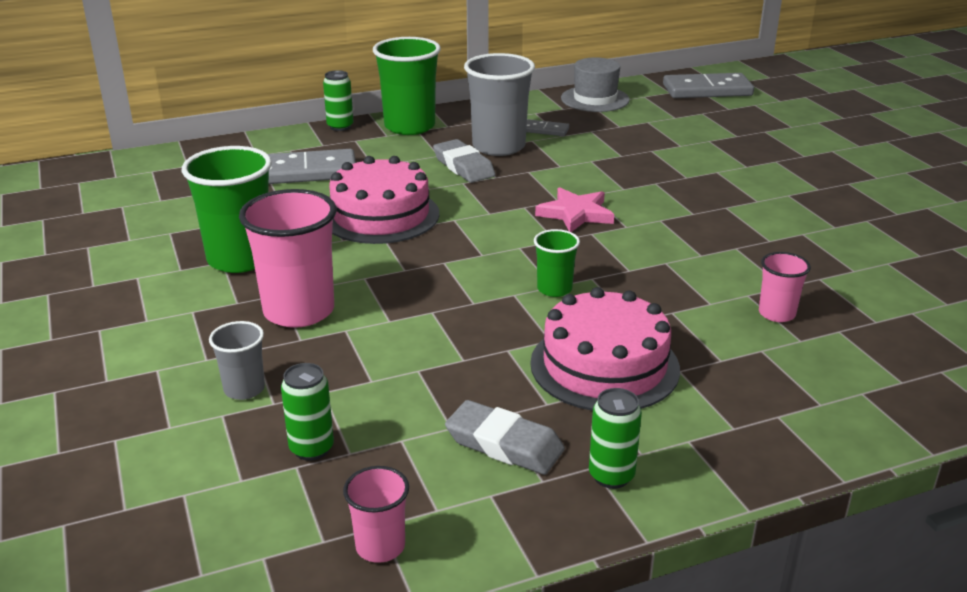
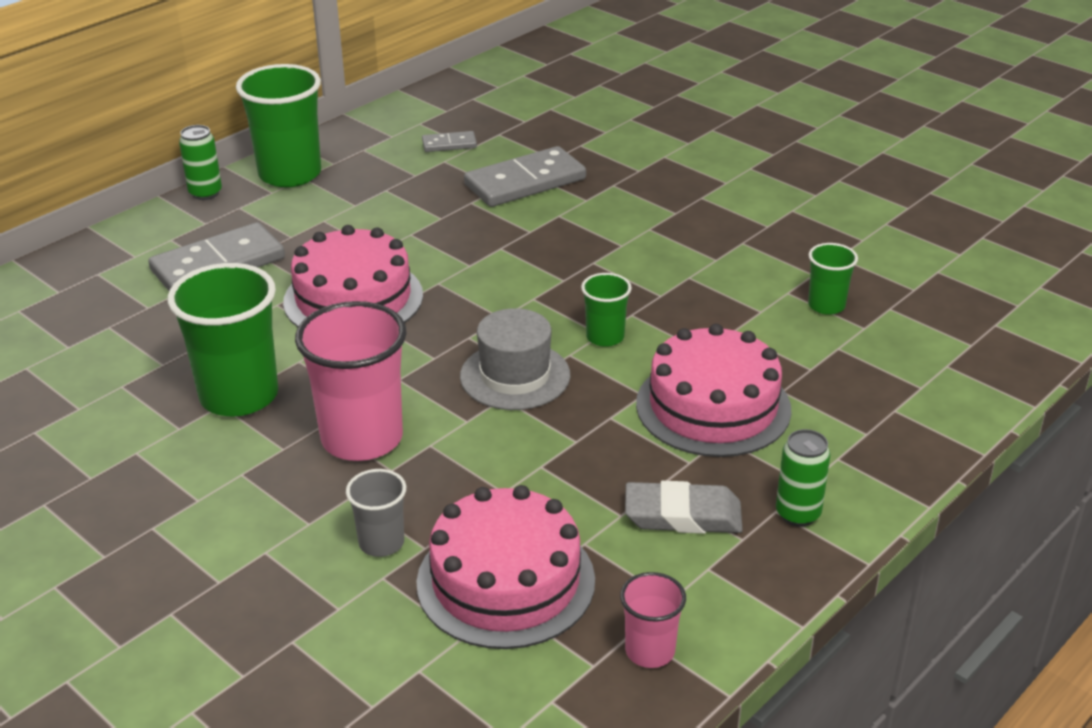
camera: 25 degrees left, 5 degrees up
green can [281,363,334,461] -> pink cake [416,485,595,649]
grey eraser [433,139,496,183] -> none
grey cup [464,53,535,156] -> none
pink star [535,187,614,232] -> none
grey hat [561,57,630,112] -> grey hat moved to [460,308,570,410]
grey domino [663,73,754,98] -> grey domino moved to [464,146,586,207]
pink cup [759,252,811,322] -> green cup [808,243,858,315]

